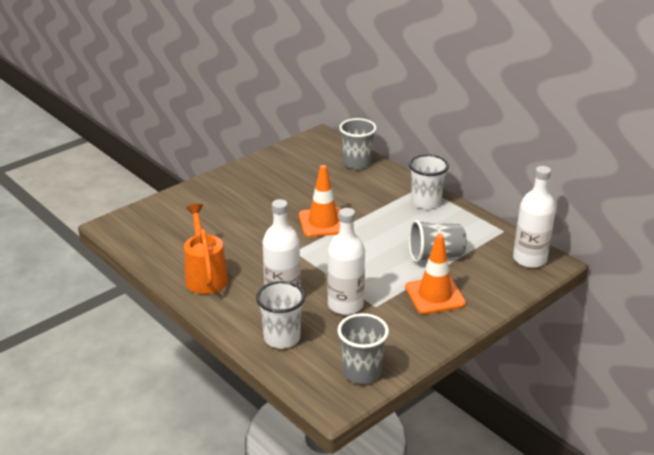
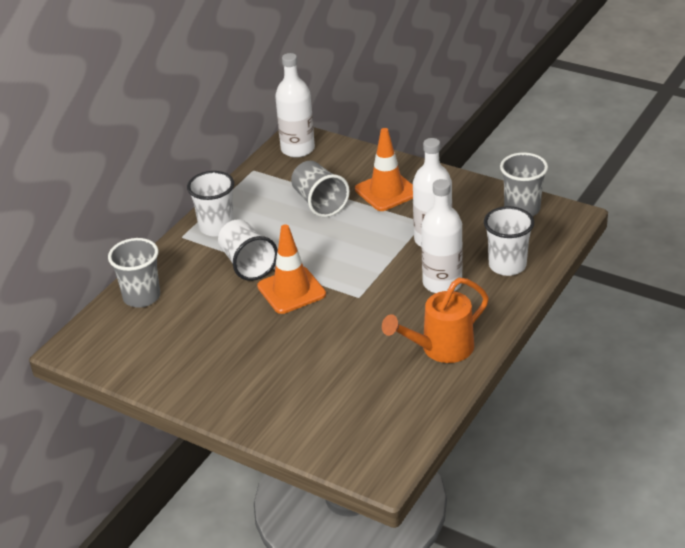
camera: 105 degrees left, 5 degrees up
none -> white cup [218,219,278,281]

